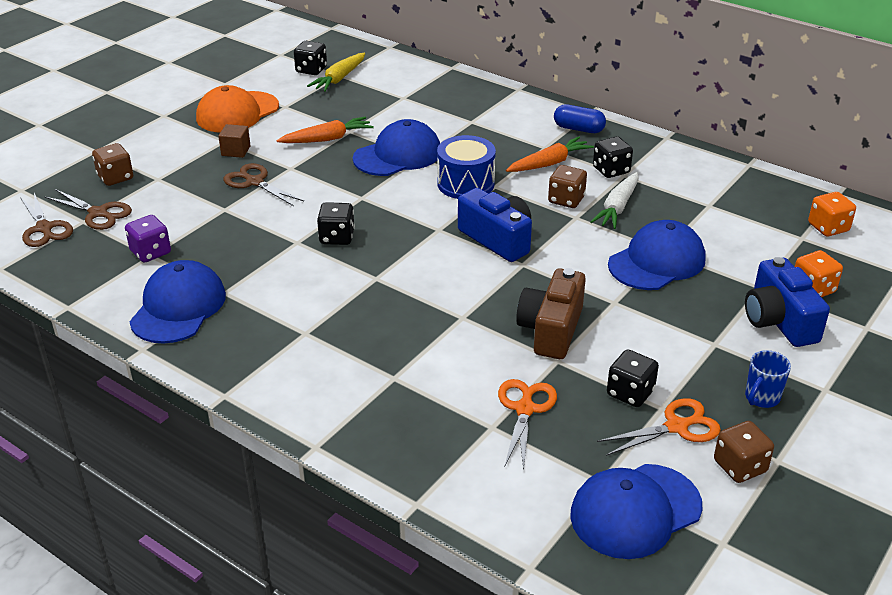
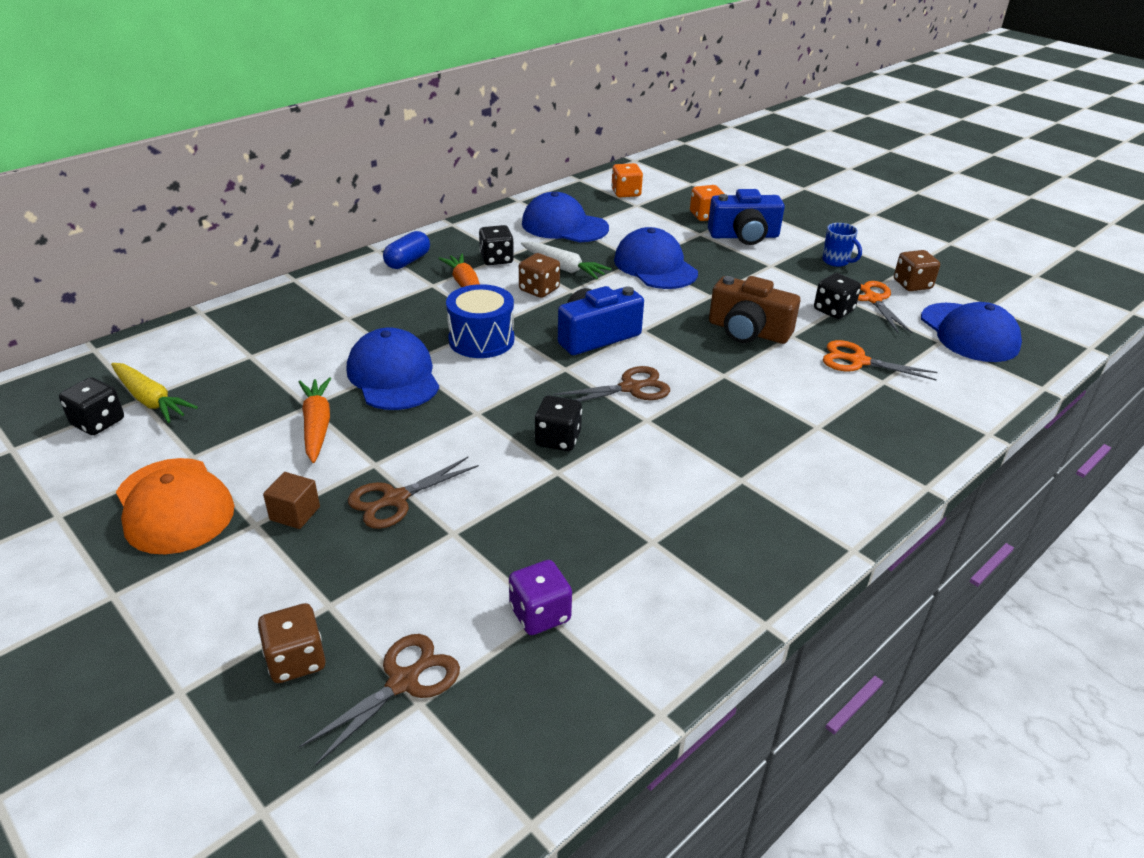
camera: 80 degrees left, 0 degrees up
brown scissors [20,193,73,247] -> brown scissors moved to [553,366,670,402]
blue cap [129,260,226,344] -> blue cap moved to [522,192,609,242]

